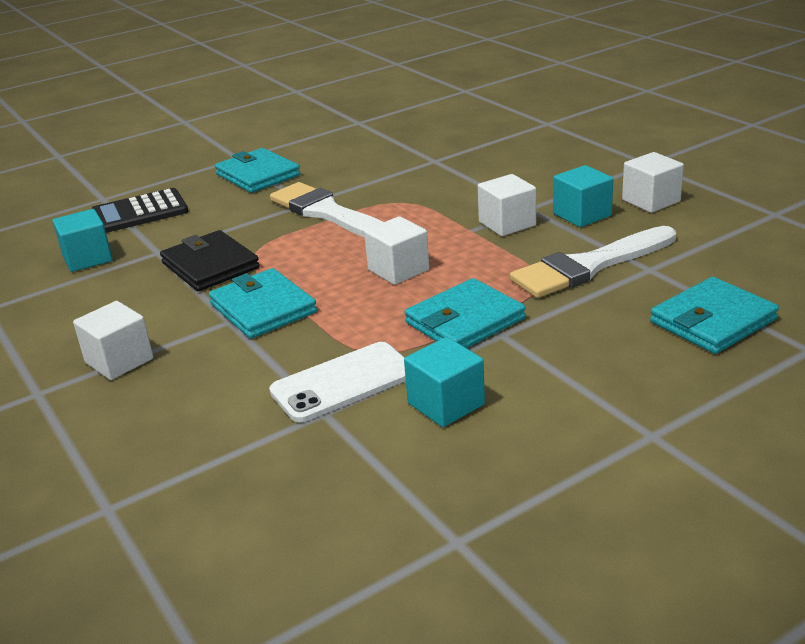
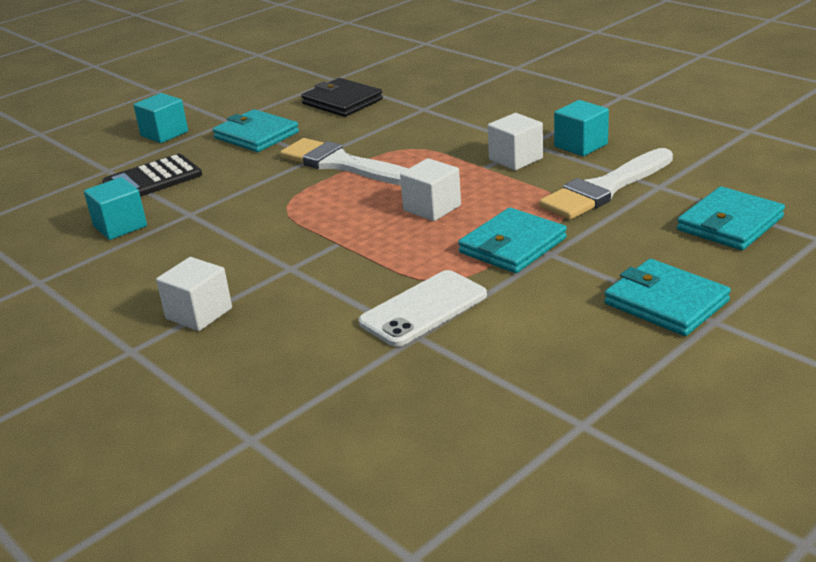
camera: 10 degrees left, 0 degrees up
black wallet [160,230,260,291] -> black wallet moved to [301,78,383,117]
turquoise wallet [209,268,317,339] -> turquoise wallet moved to [604,259,731,336]
turquoise cube [404,337,485,427] -> turquoise cube moved to [133,93,188,143]
white cube [622,152,684,213] -> none

